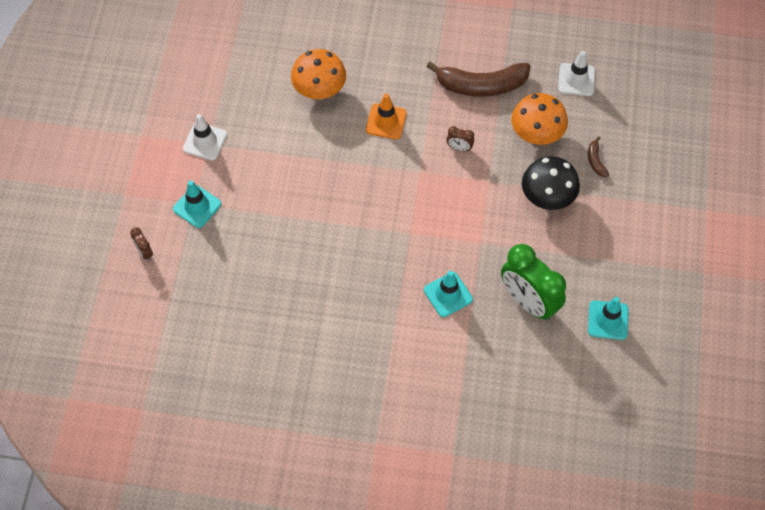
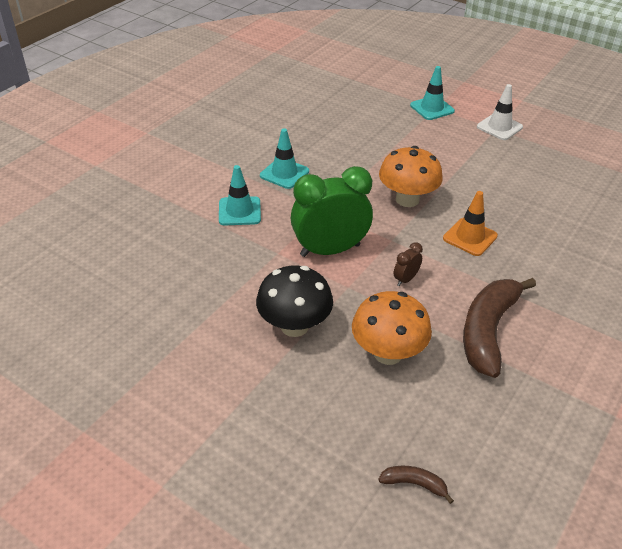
camera: 115 degrees right, 20 degrees down
brown clock [130,227,153,261] -> none
orange mushroom [291,49,346,100] -> orange mushroom moved to [379,146,443,207]
green clock [501,244,566,320] -> green clock moved to [291,166,373,257]
white traffic cone [558,51,595,96] -> none
brown banana [588,136,609,177] -> brown banana moved to [378,466,454,504]
turquoise traffic cone [588,297,629,340] -> turquoise traffic cone moved to [260,129,309,189]

